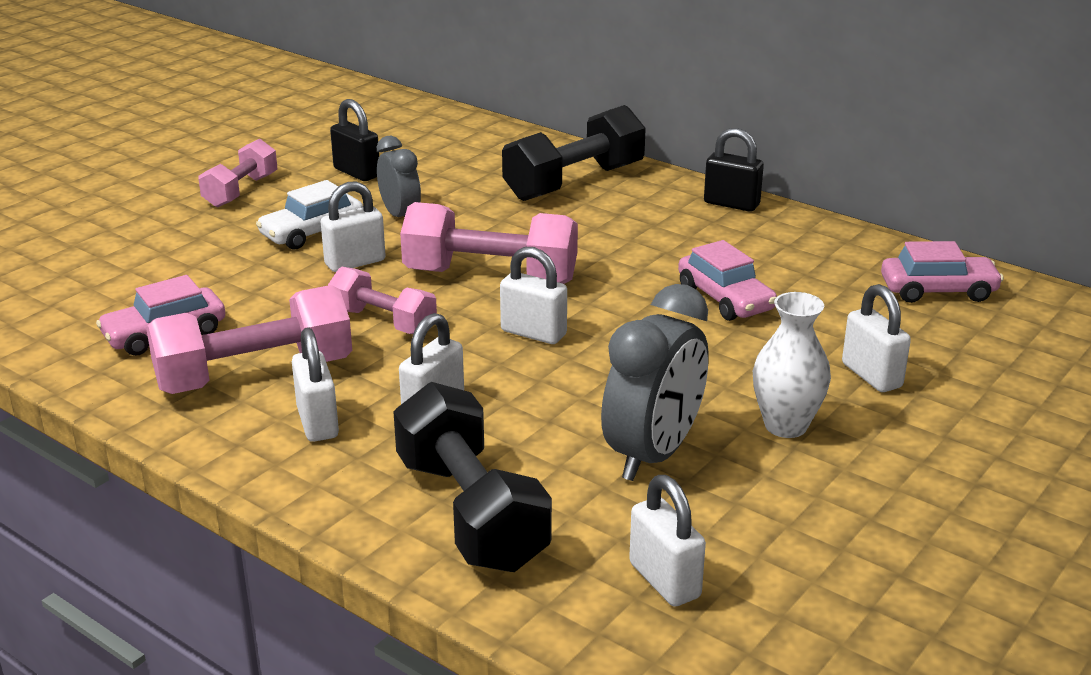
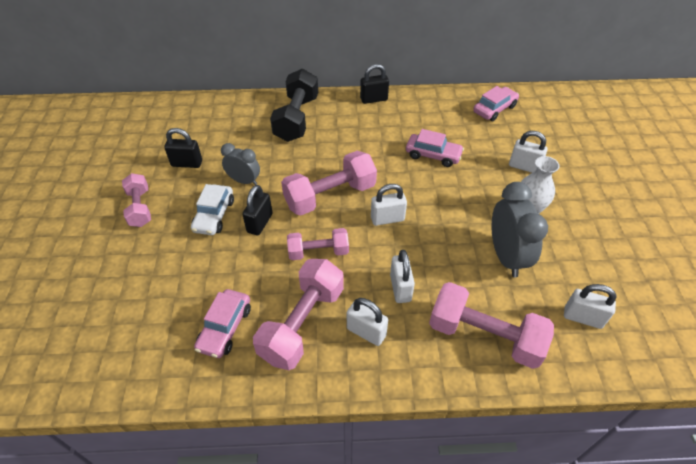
camera: 40 degrees left, 20 degrees up
white padlock [321,182,386,272] -> black padlock [242,185,273,235]
black dumbbell [394,382,552,572] -> pink dumbbell [429,282,554,369]

